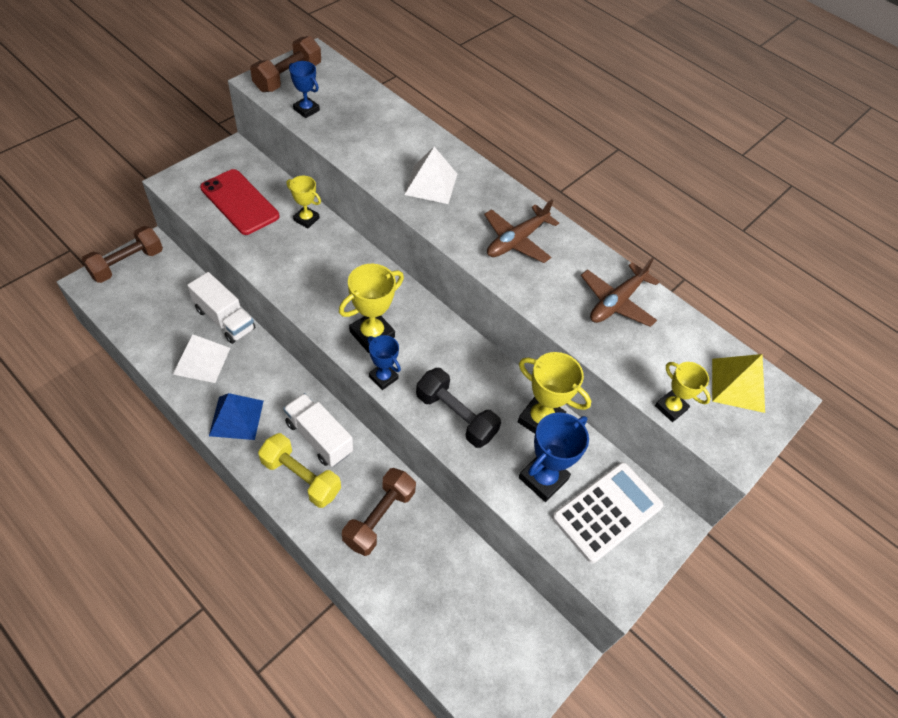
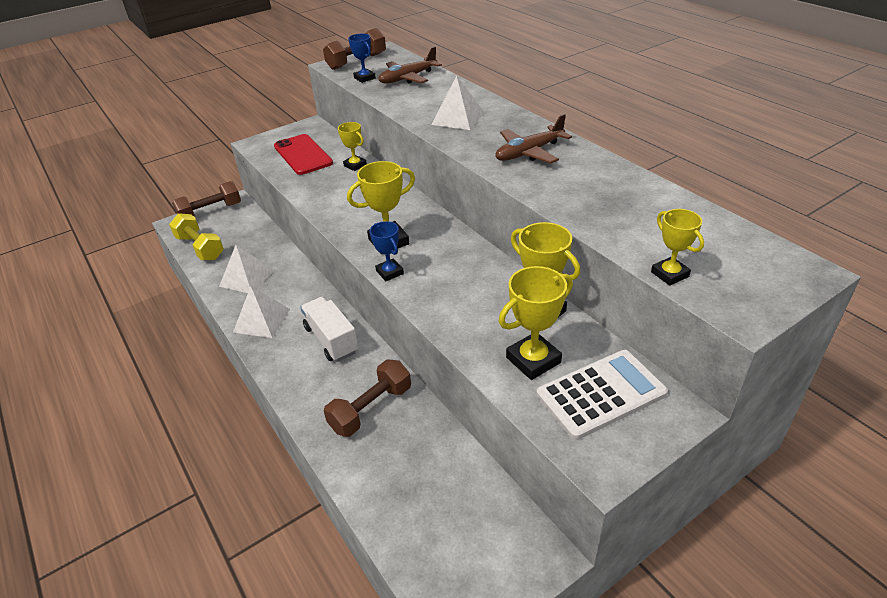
camera: 20 degrees right, 15 degrees down
white truck [187,272,255,344] -> none
blue pyramid [209,393,263,440] -> white pyramid [233,286,290,338]
yellow dumbbell [258,433,341,508] -> yellow dumbbell moved to [169,213,224,260]
black dumbbell [416,368,501,448] -> none
blue trophy [519,412,589,502] -> yellow trophy [499,266,573,380]
brown plane [581,258,660,327] -> brown plane moved to [378,47,442,84]
yellow pyramid [712,354,765,413] -> none

